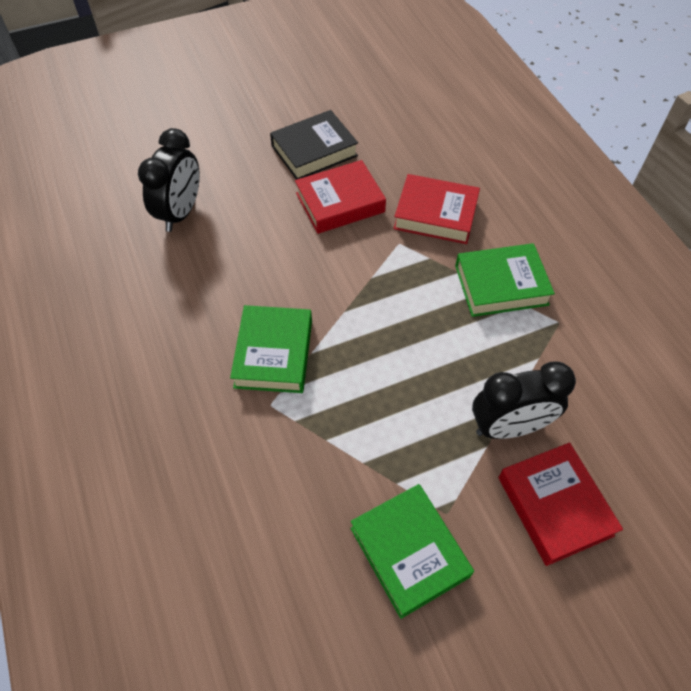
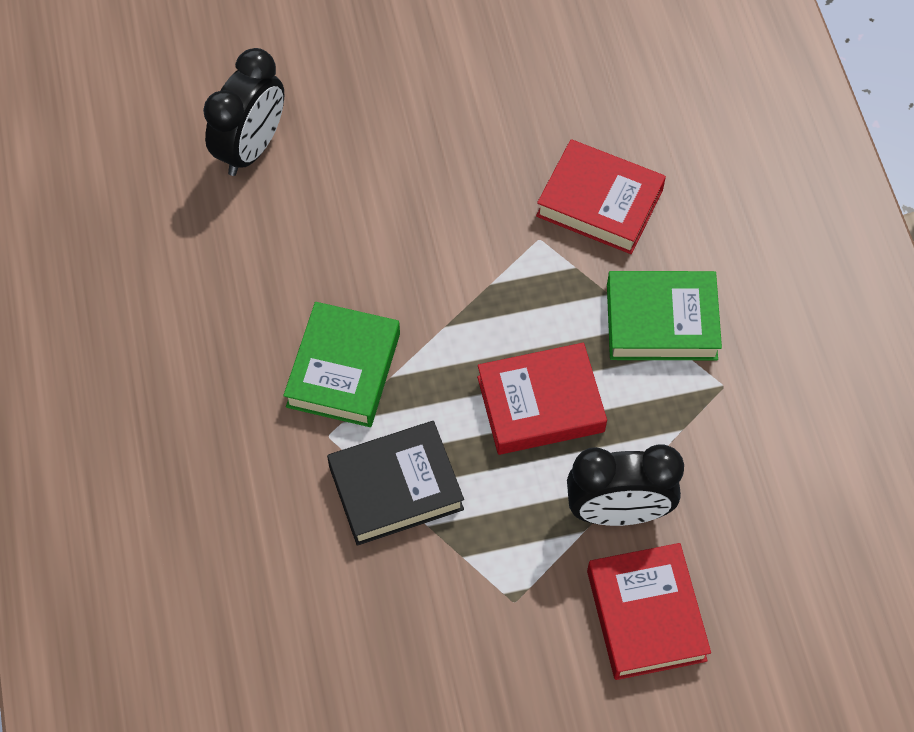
camera: 10 degrees right, 5 degrees up
black book [270,110,358,180] -> black book moved to [327,421,464,546]
red book [295,160,386,234] -> red book moved to [477,343,607,455]
green book [350,484,474,619] -> none

